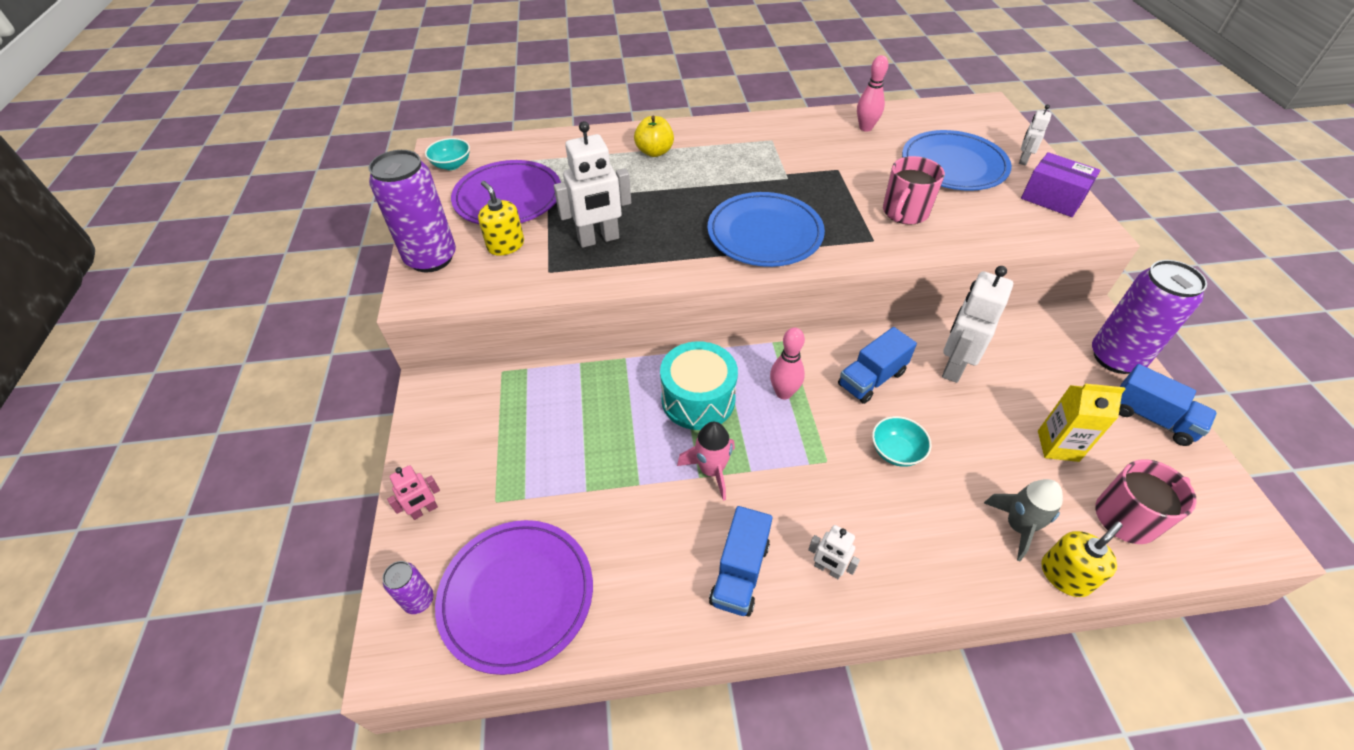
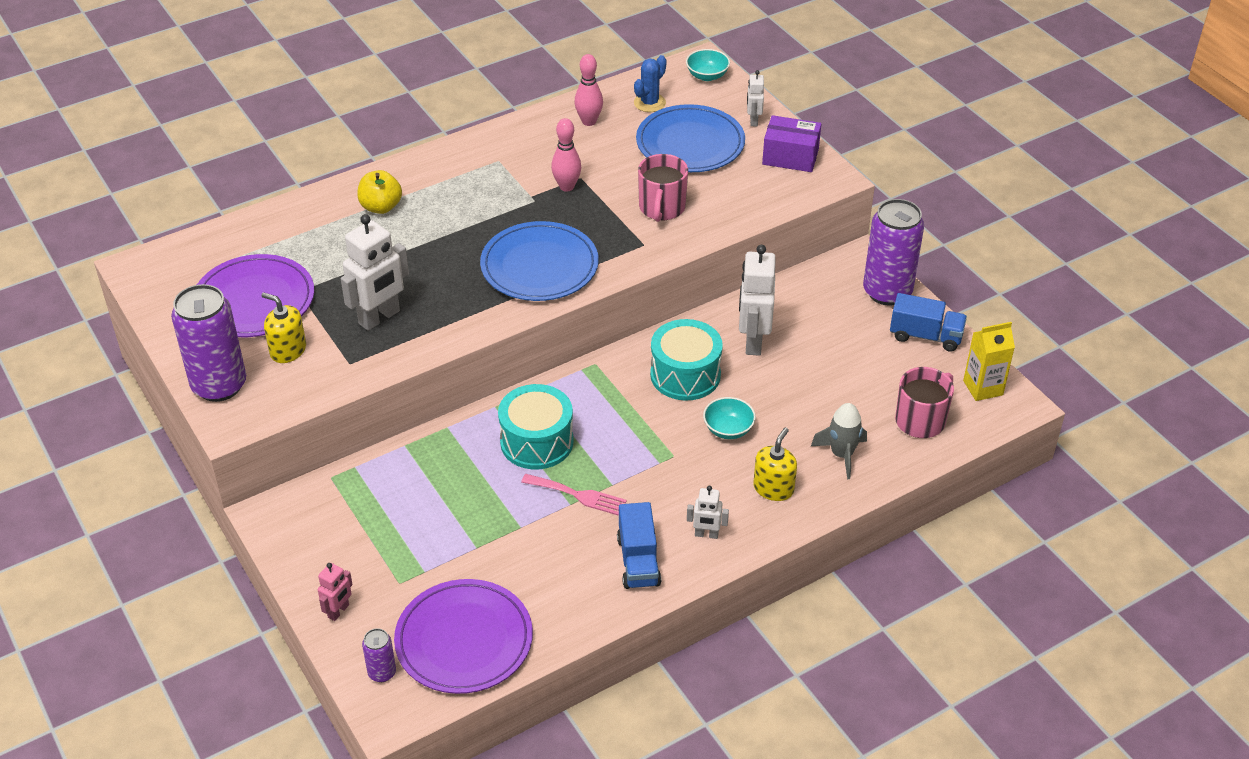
camera: 25 degrees left, 5 degrees down
turquoise bowl [425,138,470,170] -> turquoise bowl moved to [686,49,730,81]
pink rocket [677,422,735,501] -> pink fork [521,474,627,516]
pink bowling pin [770,327,805,399] -> pink bowling pin moved to [551,118,581,192]
blue truck [838,327,917,404] -> turquoise drum [650,319,723,401]
yellow carton [1038,384,1125,462] -> yellow carton moved to [963,322,1015,401]
yellow soap dispenser [1042,522,1123,597] -> yellow soap dispenser moved to [753,428,797,501]
none -> blue cactus [634,55,667,112]

